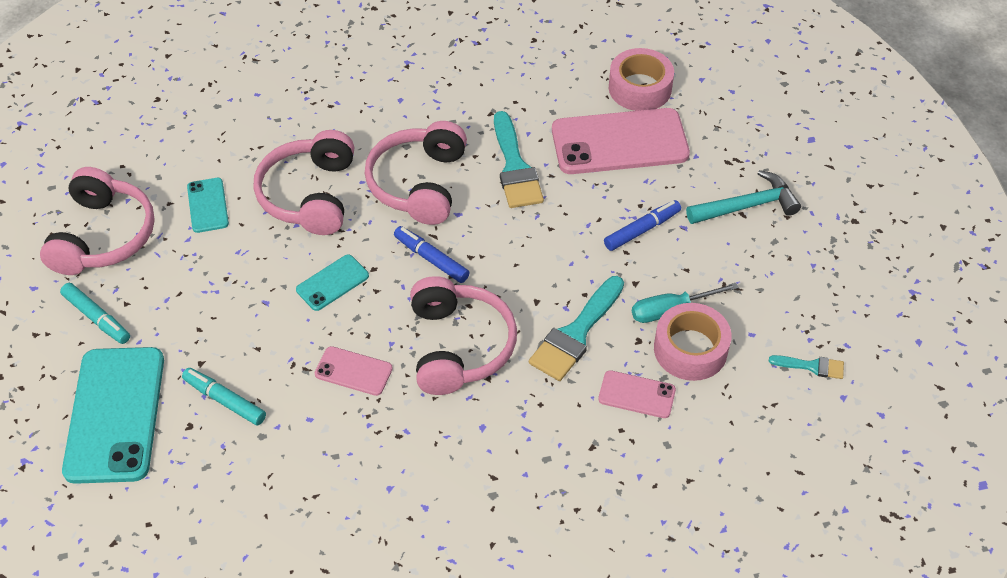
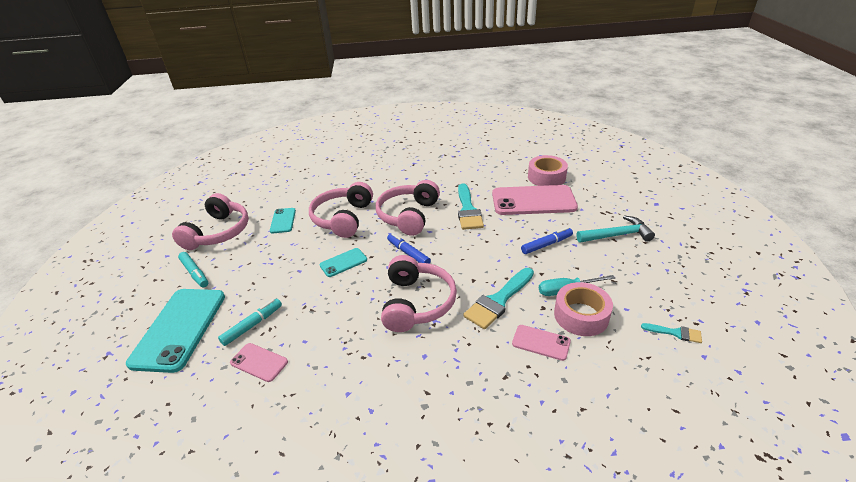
camera: 10 degrees right, 15 degrees down
turquoise marker [182,368,266,425] -> turquoise marker turned 90 degrees clockwise [218,299,282,346]
pink phone [315,346,393,396] -> pink phone moved to [230,343,288,382]

